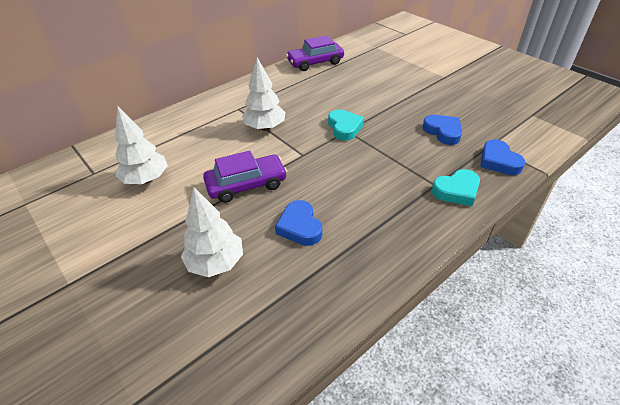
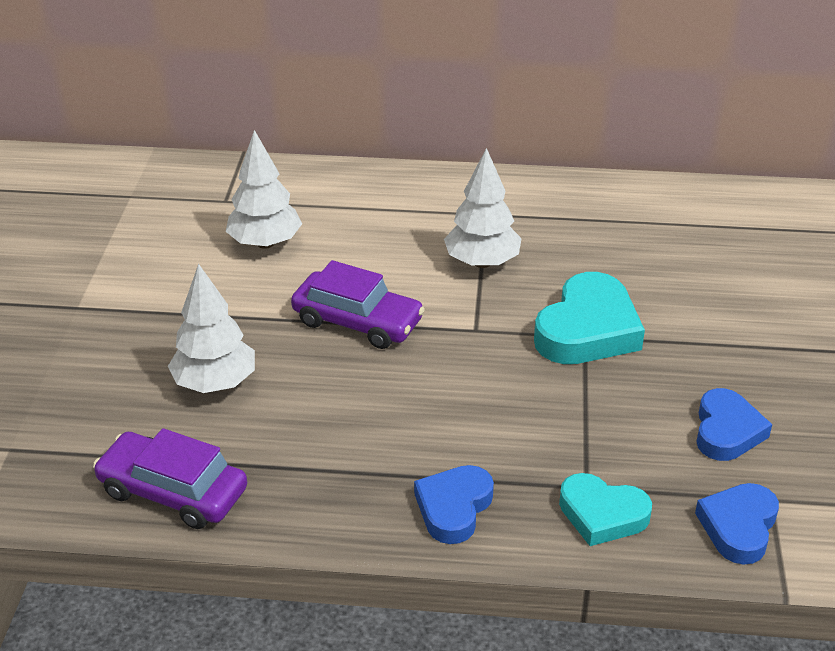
camera: 45 degrees right, 5 degrees down
blue heart [275,200,322,246] -> blue heart moved to [414,465,494,544]
purple car [286,35,344,71] -> purple car moved to [93,428,247,529]
turquoise heart [328,109,364,141] -> turquoise heart [534,272,645,364], size x1.56

